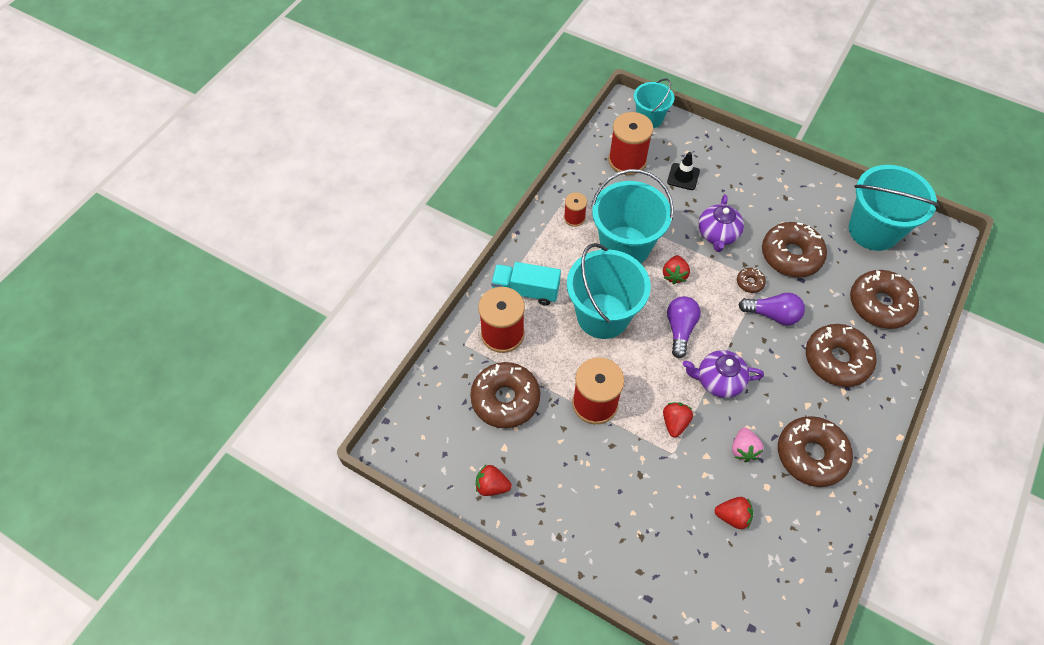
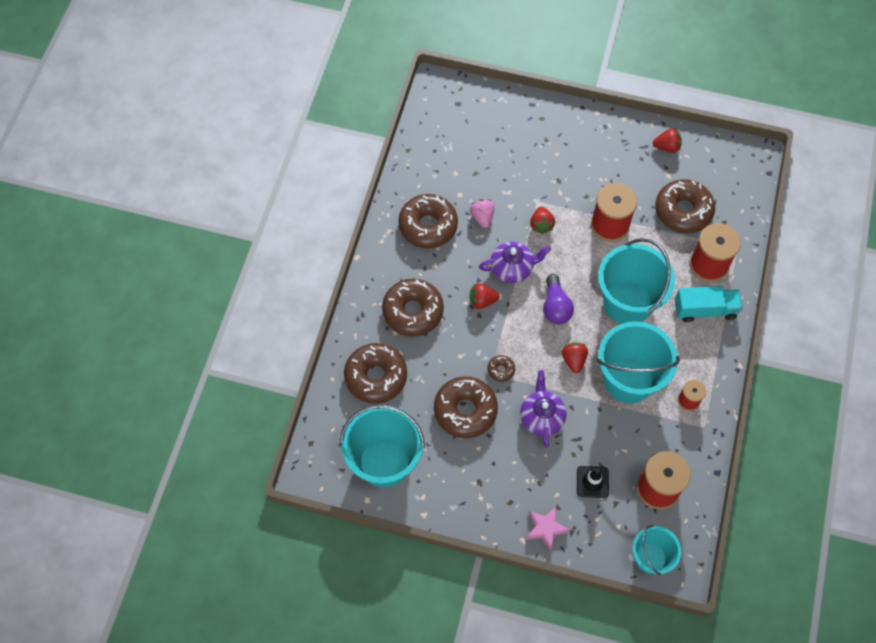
camera: 165 degrees right, 5 degrees up
red strawberry [715,497,753,529] -> red strawberry moved to [470,283,499,309]
purple light bulb [739,292,805,325] -> none
none -> pink star [526,507,570,551]

